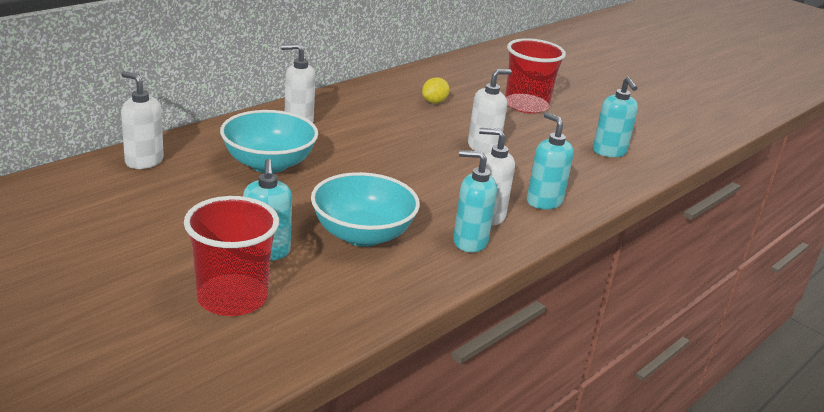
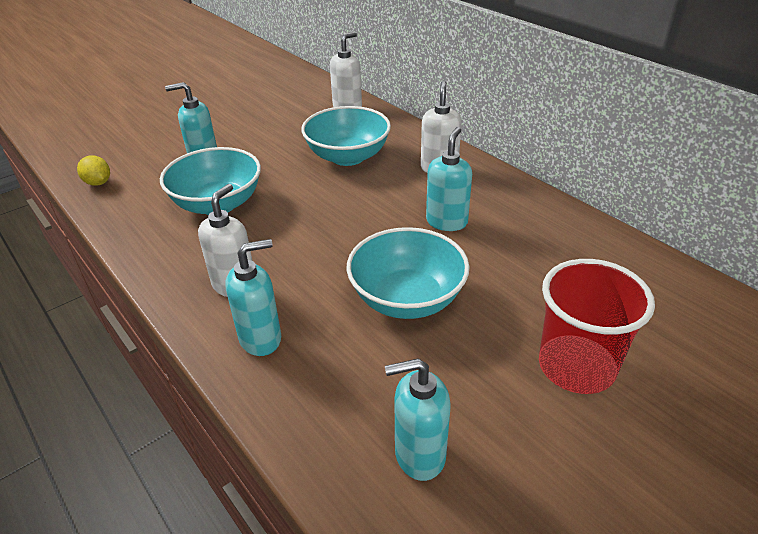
camera: 100 degrees right, 10 degrees up
red cup [184,196,279,316] -> none
yellow lemon [422,77,450,103] -> yellow lemon moved to [77,155,110,186]
turquoise soap dispenser [453,150,497,252] -> turquoise soap dispenser moved to [426,127,472,231]
white soap dispenser [468,69,512,154] -> turquoise bowl [347,227,469,319]

